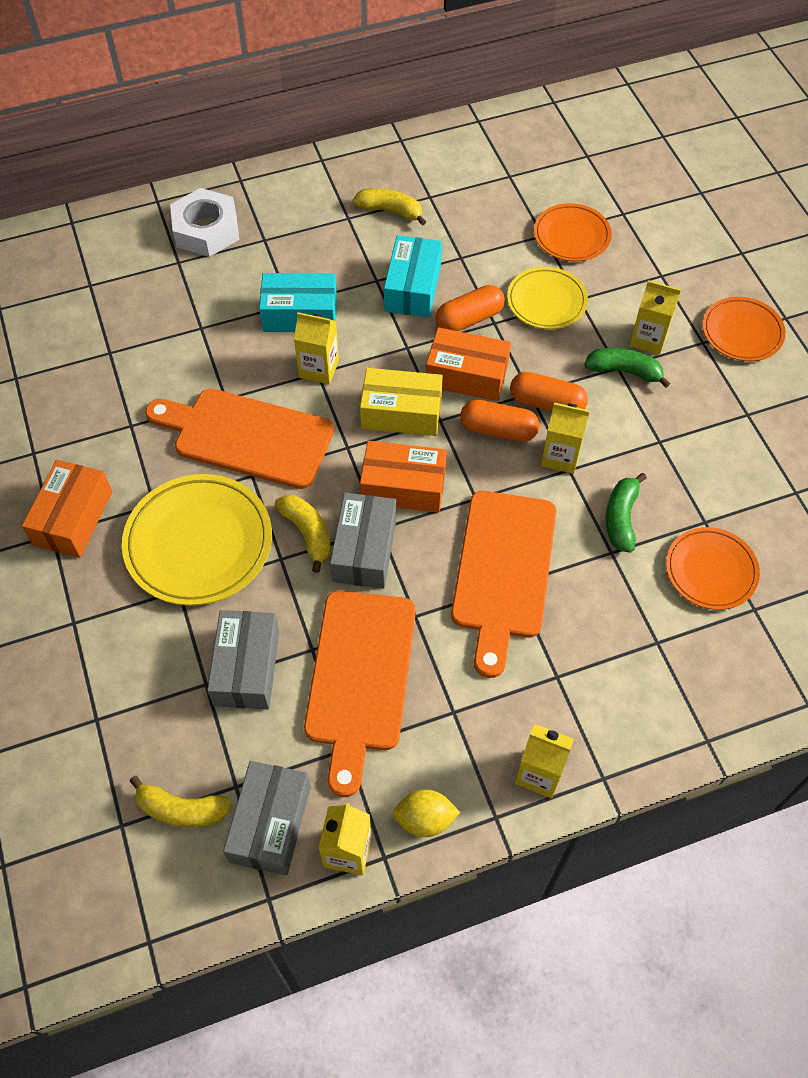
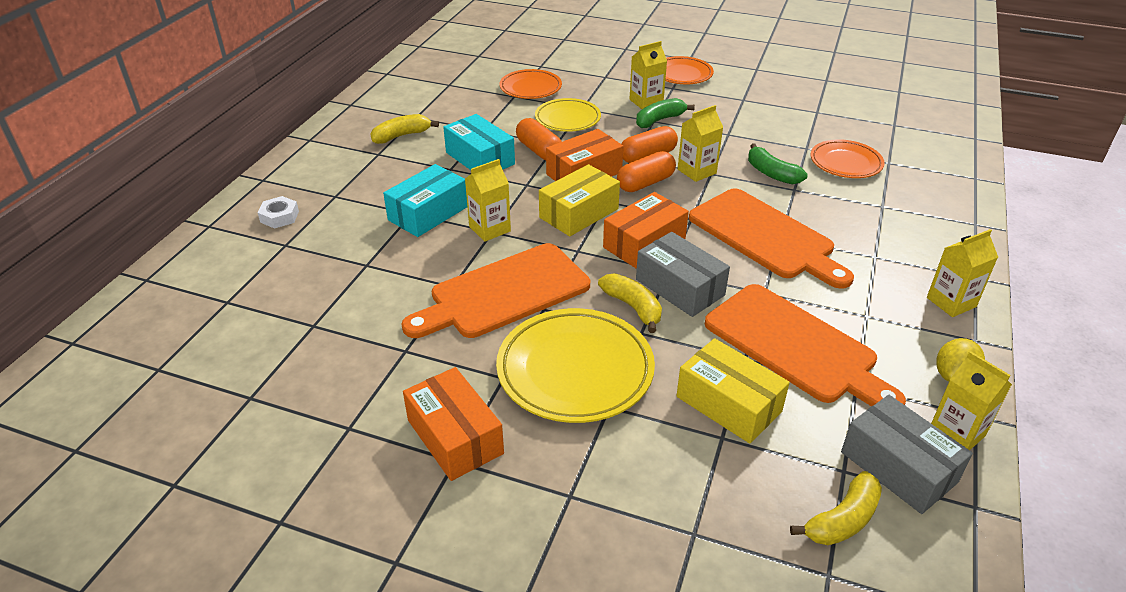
camera: 50 degrees left, 20 degrees down
white nut [170,188,239,257] -> white nut [257,196,299,229], size x0.54
grey box [207,610,279,710] -> yellow box [677,338,790,444]
yellow banana [275,495,331,573] -> yellow banana turned 45 degrees clockwise [598,274,662,333]
orange capsule [436,285,505,331] -> orange capsule turned 45 degrees counterclockwise [516,118,562,160]

